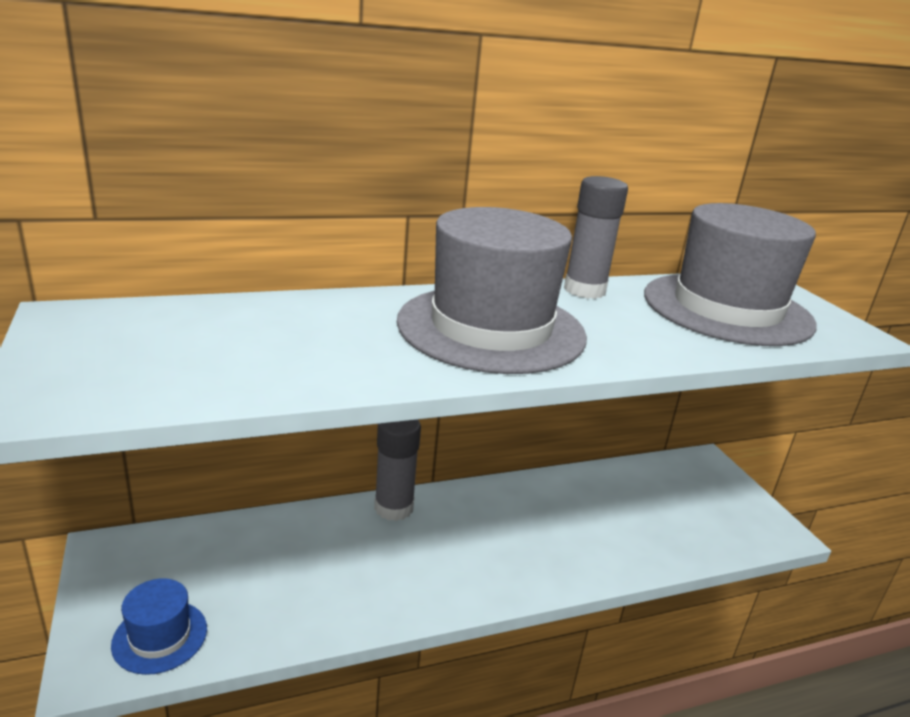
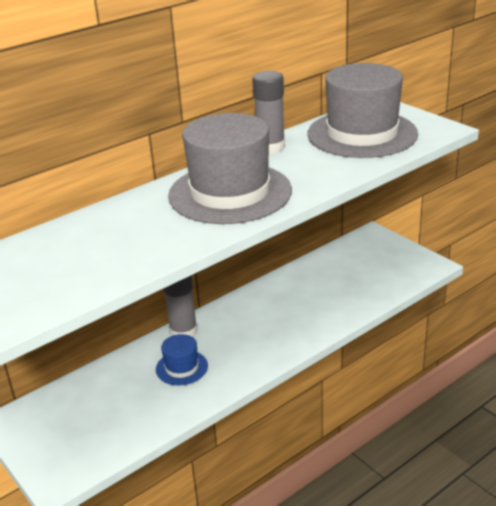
camera: 15 degrees left, 5 degrees up
blue hat [111,578,207,675] -> blue hat moved to [156,334,208,385]

